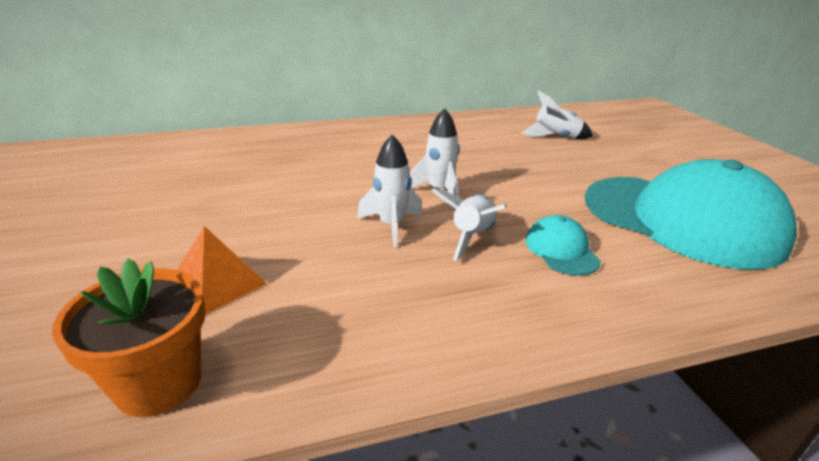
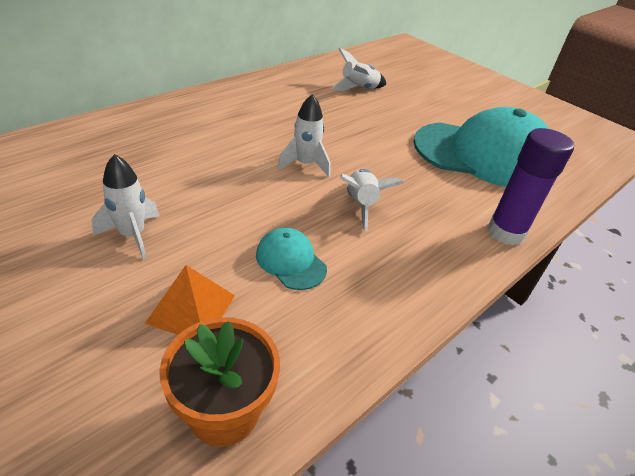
camera: 30 degrees left, 10 degrees up
white rocket [357,134,422,247] -> white rocket moved to [92,154,159,260]
turquoise cap [525,215,601,276] -> turquoise cap moved to [256,227,327,290]
none -> purple glue stick [487,128,574,245]

